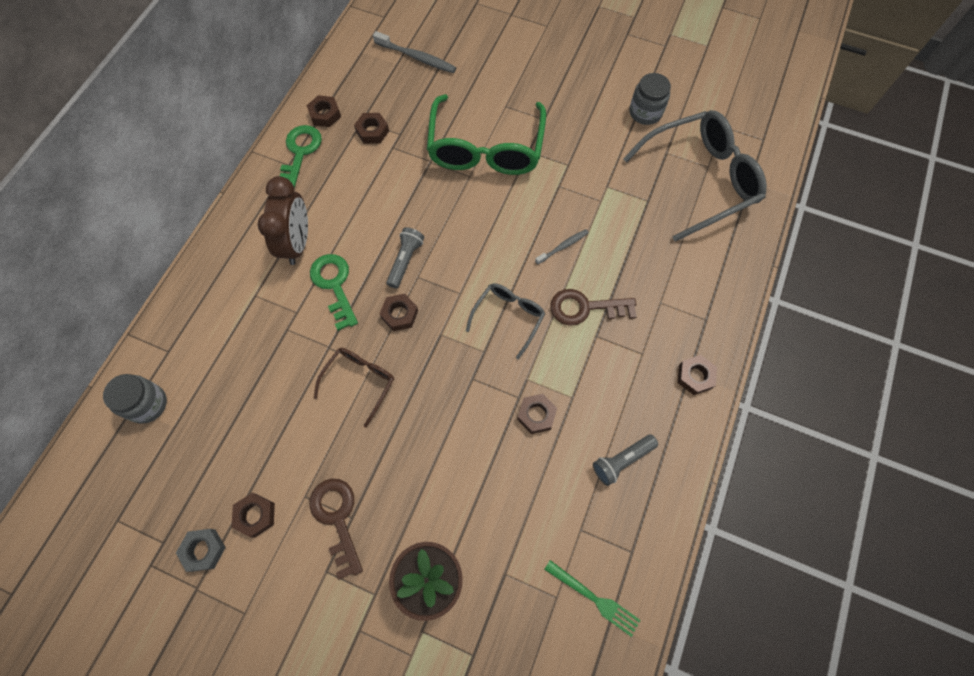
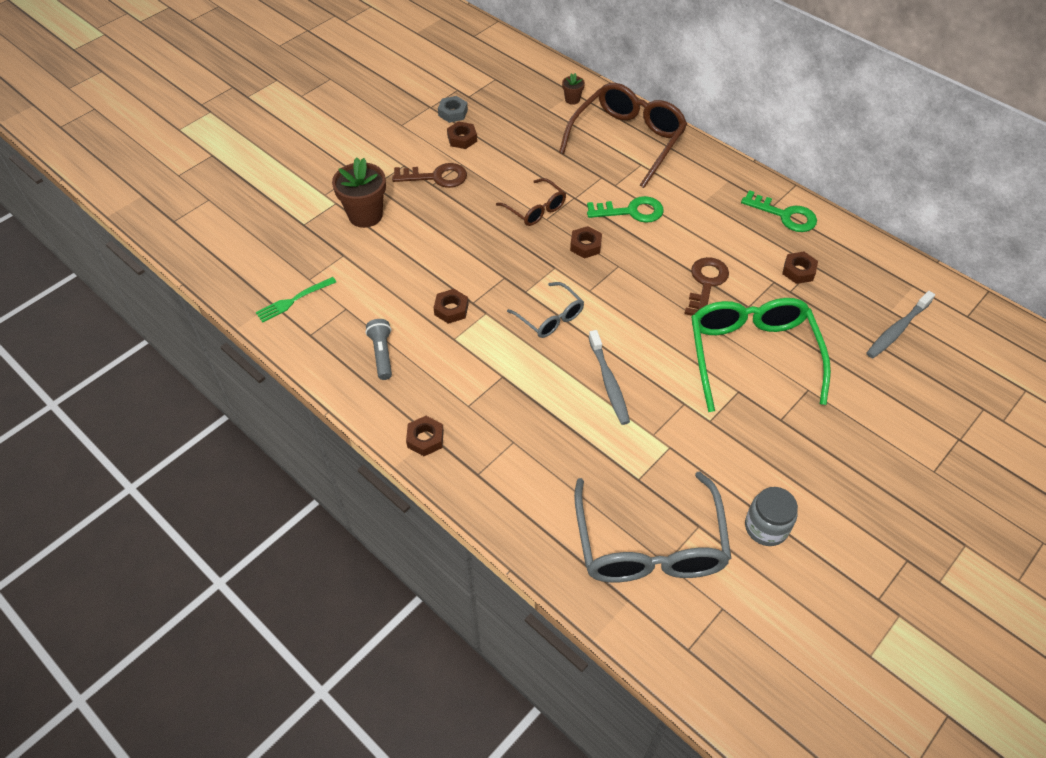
camera: 110 degrees right, 15 degrees down
grey jar [103,374,167,424] -> brown flower pot [562,73,585,105]
brown clock [258,176,308,265] -> none
brown nut [306,95,341,127] -> none
grey flashlight [386,227,424,288] -> none
green glasses [427,94,546,175] -> green glasses turned 60 degrees clockwise [691,298,831,412]
grey toothbrush [535,229,589,264] -> grey toothbrush [589,330,630,425], size x1.62
brown key [550,289,637,326] -> brown key moved to [684,257,729,316]
none -> brown glasses [559,83,687,188]

